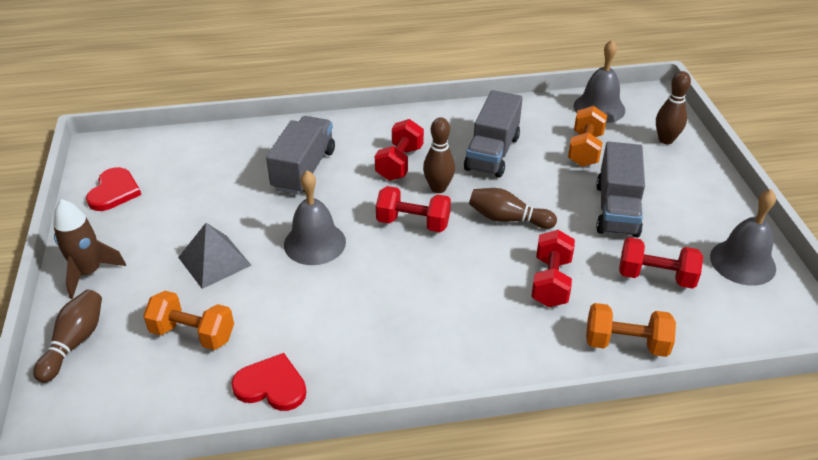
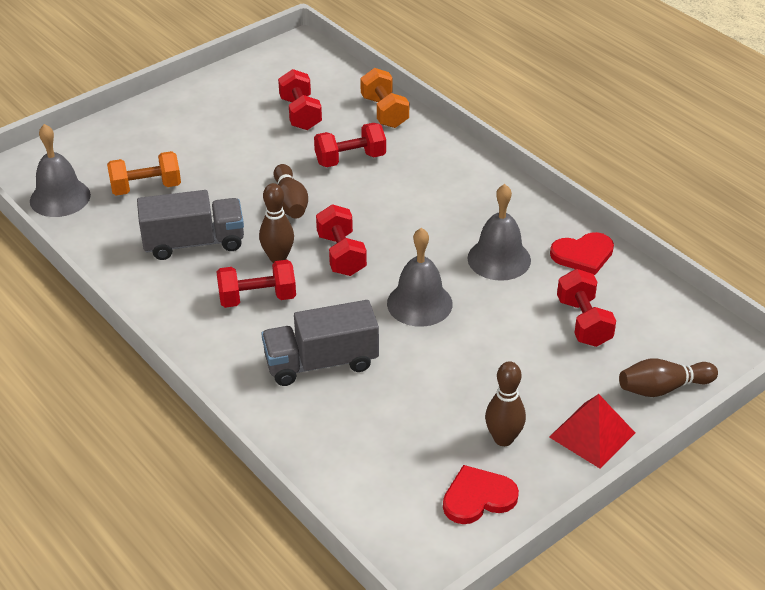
camera: 120 degrees left, 0 degrees up
brown rocket [53,199,126,299] -> red pyramid [549,394,635,469]
orange dumbbell [143,291,234,350] -> red dumbbell [557,269,616,347]
grey pyramid [178,223,252,289] -> none
red heart [231,353,306,411] -> red heart turned 90 degrees counterclockwise [550,232,614,275]
grey truck [596,142,645,238] -> none
brown bowling pin [656,71,691,144] -> brown bowling pin moved to [485,361,526,446]
grey bell [710,189,776,286] -> grey bell moved to [467,184,531,281]

